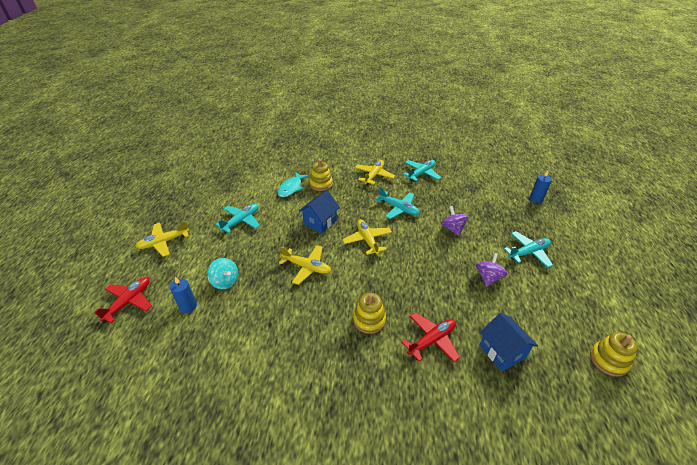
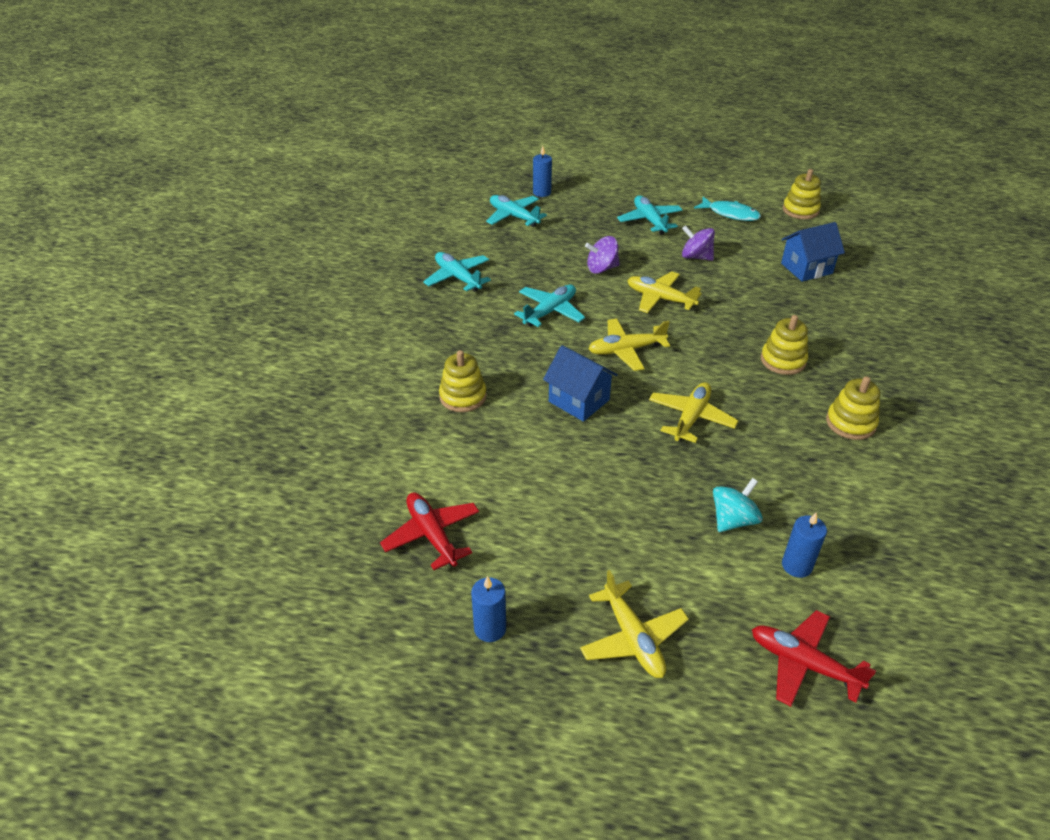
camera: 85 degrees left, 0 degrees up
turquoise plane [216,204,260,233] -> turquoise plane moved to [486,195,547,227]
turquoise fish [278,172,309,197] -> turquoise fish moved to [694,197,761,221]
yellow plane [355,160,395,185] -> yellow plane moved to [627,271,702,313]
red plane [402,312,460,362] -> red plane moved to [380,492,479,570]
none -> blue candle [471,576,506,642]
none -> yellow stacking toy [826,376,880,440]

